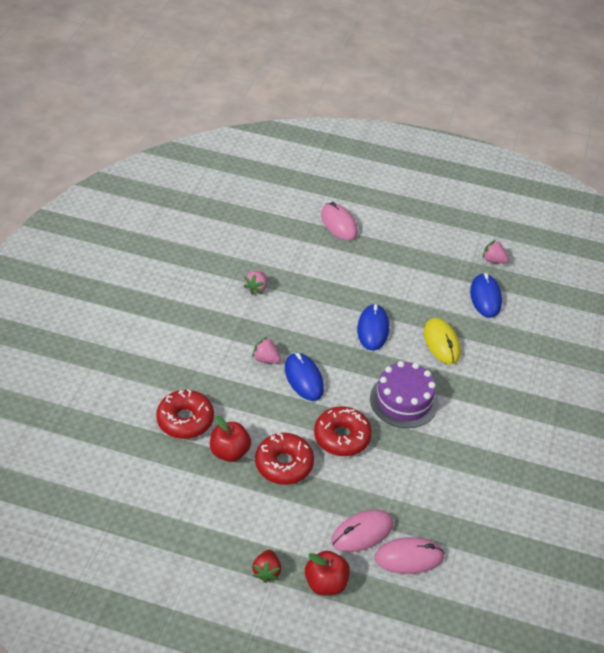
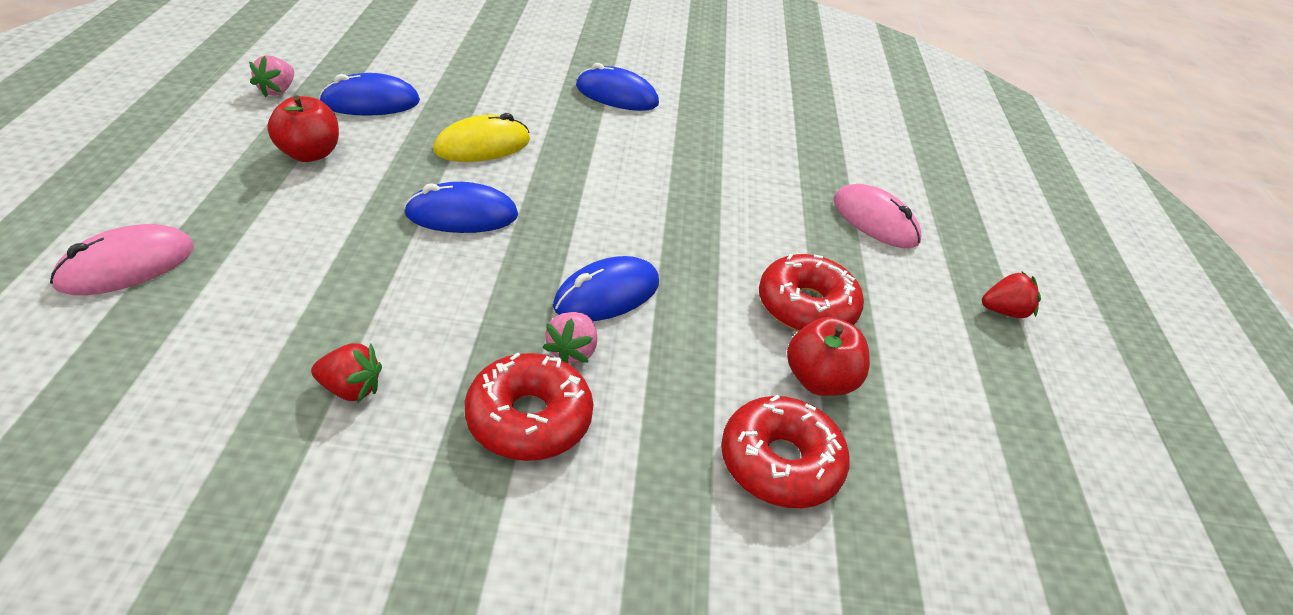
camera: 105 degrees left, 5 degrees down
pink strawberry [243,271,267,295] -> red strawberry [311,343,382,402]
red apple [305,551,350,596] -> red apple moved to [267,95,339,162]
red donut [314,406,372,456] -> red donut moved to [465,352,593,461]
purple cake [370,361,439,428] -> none
pink mouse [374,537,445,574] -> none
none -> blue mouse [576,63,659,111]

